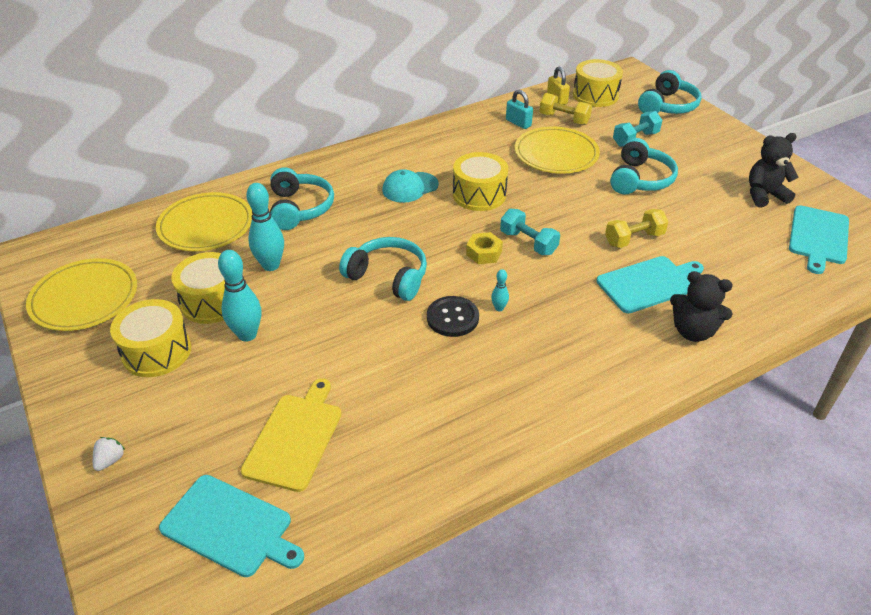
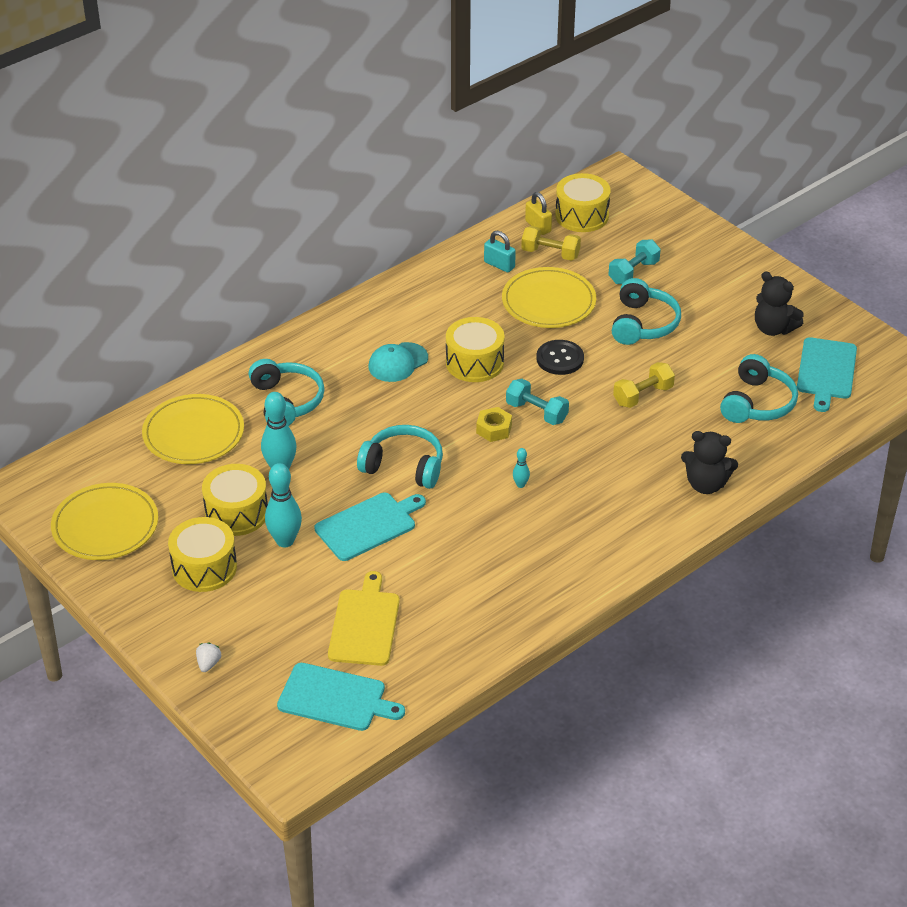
camera: 10 degrees left, 0 degrees up
black button [427,296,479,337] -> black button moved to [536,340,584,375]
turquoise cutting board [596,256,704,313] -> turquoise cutting board moved to [314,493,426,561]
turquoise headphones [638,70,702,114] -> turquoise headphones moved to [720,354,798,423]
black teddy bear [749,133,798,207] -> black teddy bear turned 120 degrees counterclockwise [755,272,804,336]

